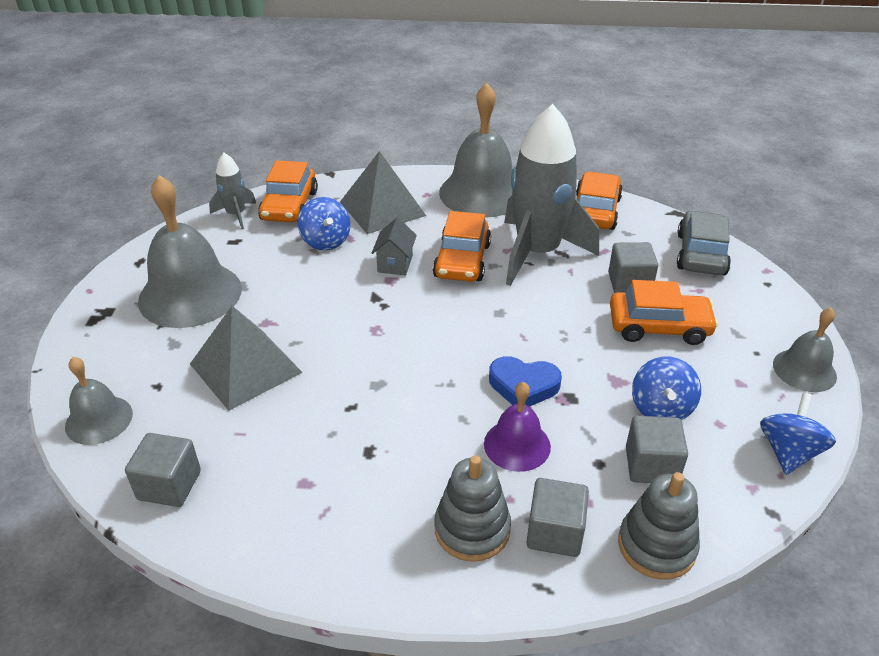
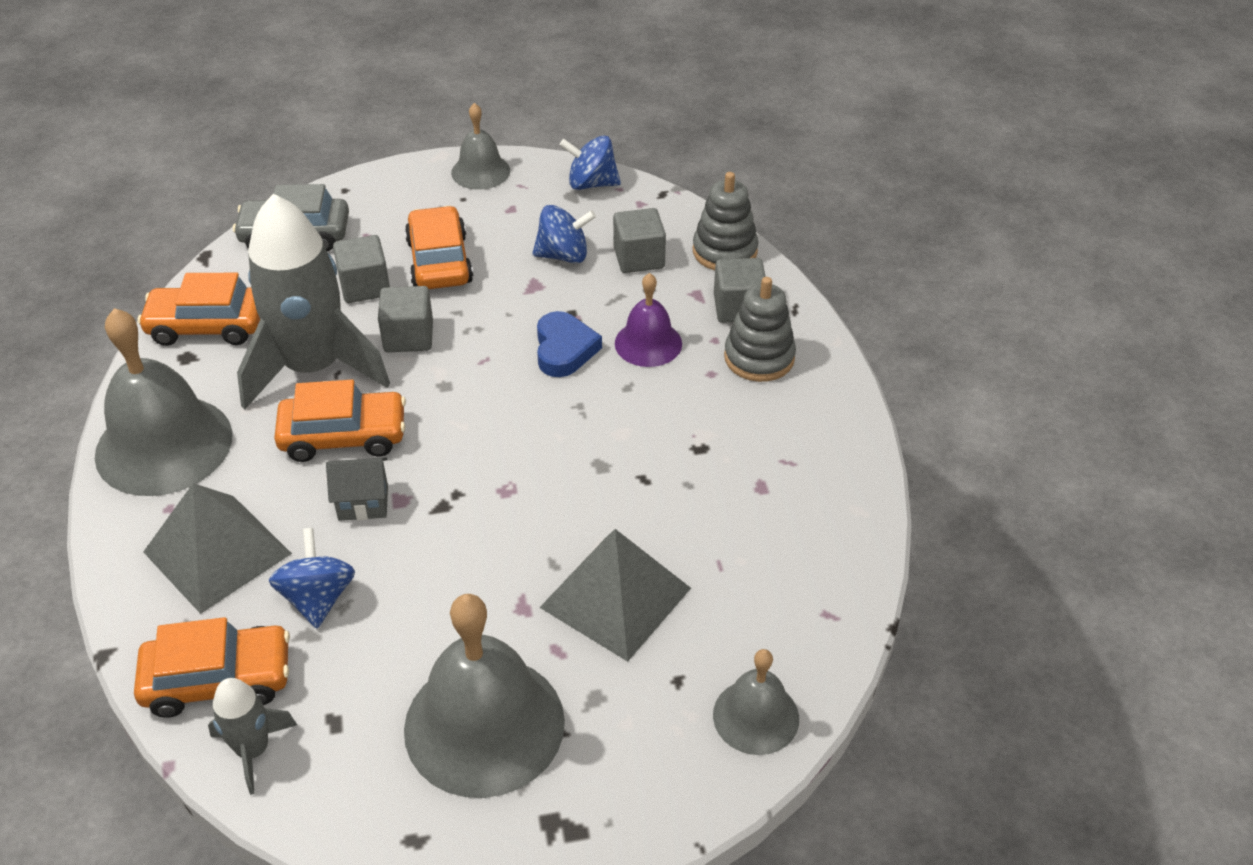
camera: 105 degrees left, 5 degrees up
grey cube [125,433,201,507] -> grey cube moved to [378,286,433,352]
blue spinning top [298,197,351,250] -> blue spinning top turned 60 degrees counterclockwise [269,528,355,629]

